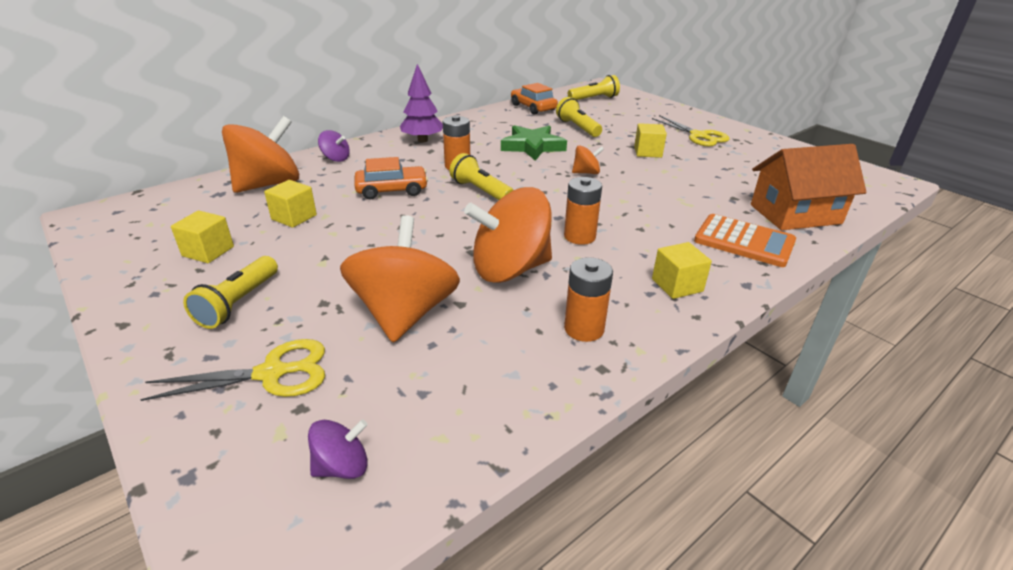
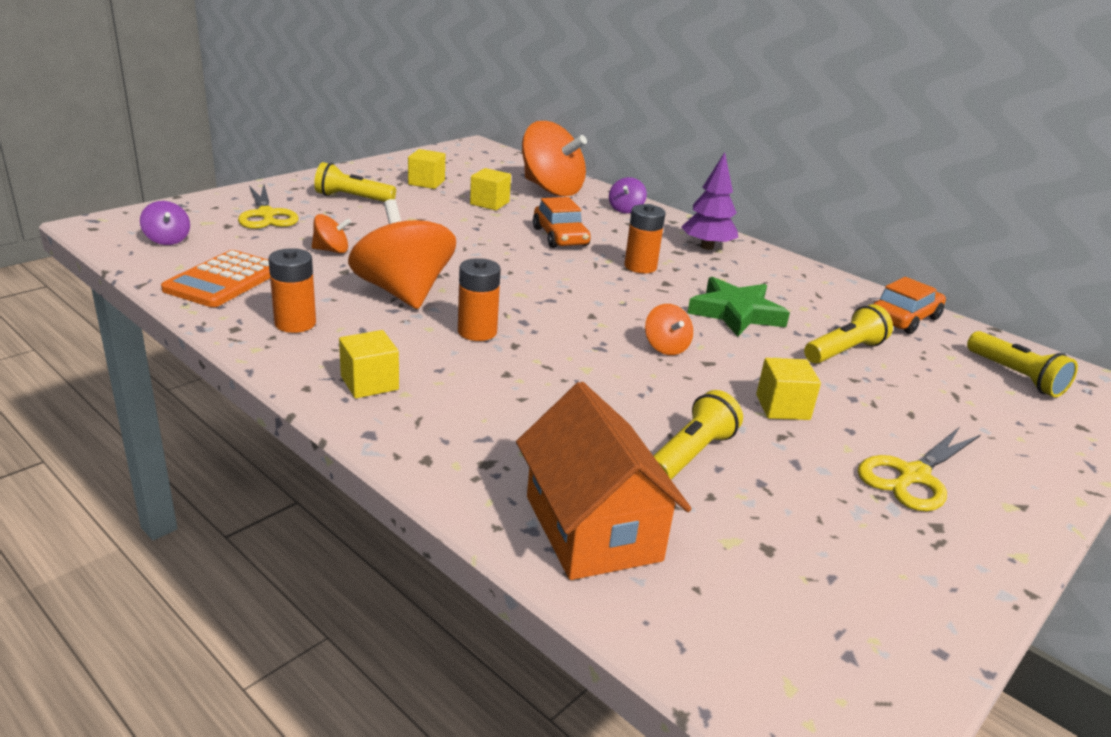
camera: 80 degrees right, 5 degrees down
orange spinning top [340,215,460,343] -> orange spinning top [312,214,351,254], size x0.46
yellow flashlight [449,153,513,200] -> yellow flashlight moved to [654,390,743,480]
orange calculator [694,214,796,267] -> orange calculator moved to [161,250,270,307]

